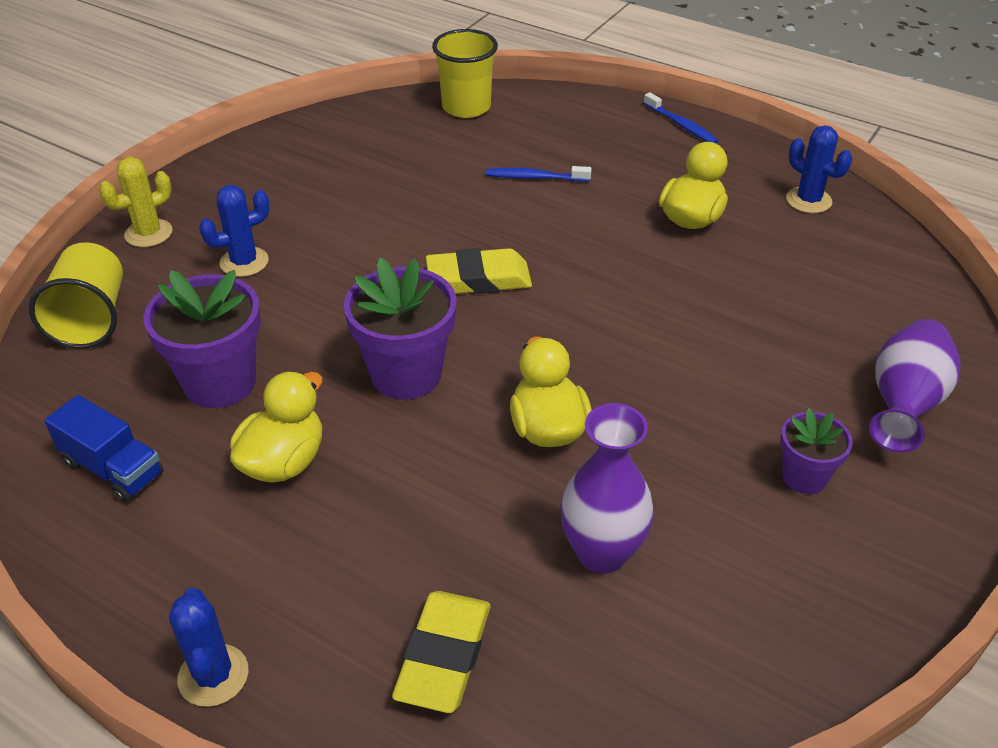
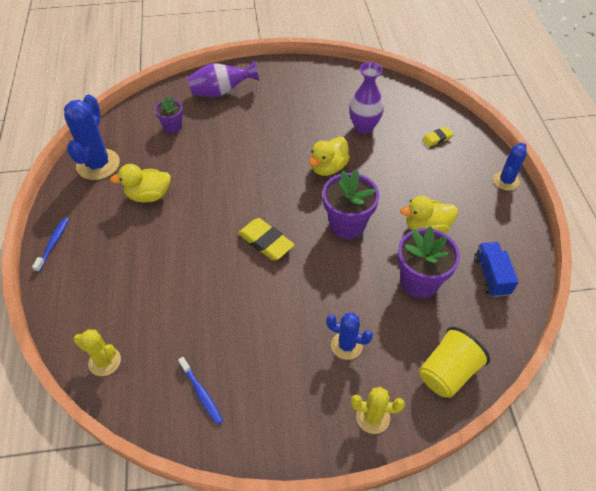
camera: 130 degrees left, 10 degrees up
yellow eraser [392,591,490,713] -> yellow eraser [422,127,454,147], size x0.59
yellow cup [432,29,498,118] -> yellow cactus [73,329,121,376]
blue toothbrush [486,166,591,182] -> blue toothbrush moved to [178,357,223,425]
purple flower pot [780,408,852,494] -> purple flower pot moved to [155,97,183,133]
blue cactus [786,125,852,213] -> blue cactus [64,94,120,180], size x1.69

